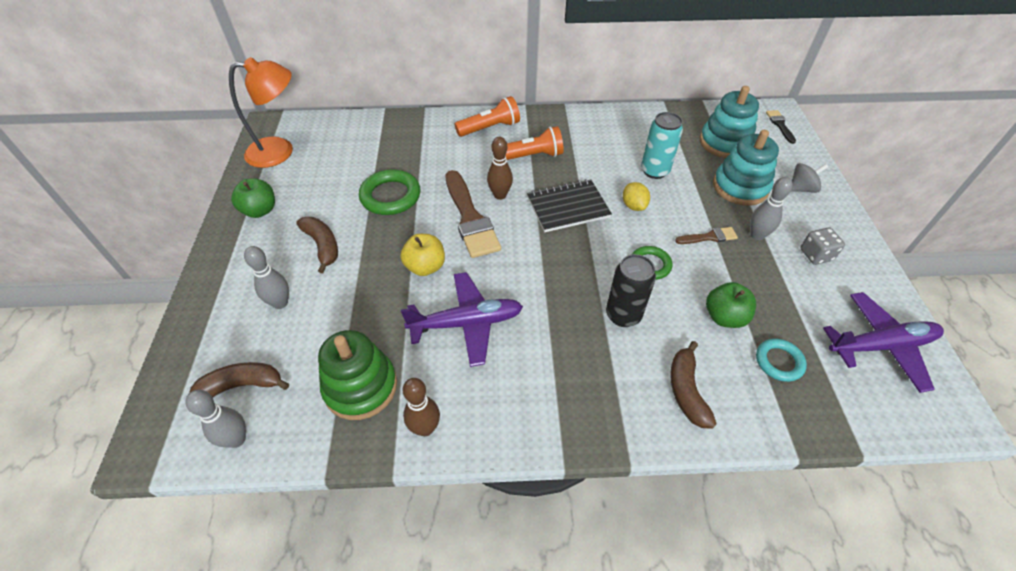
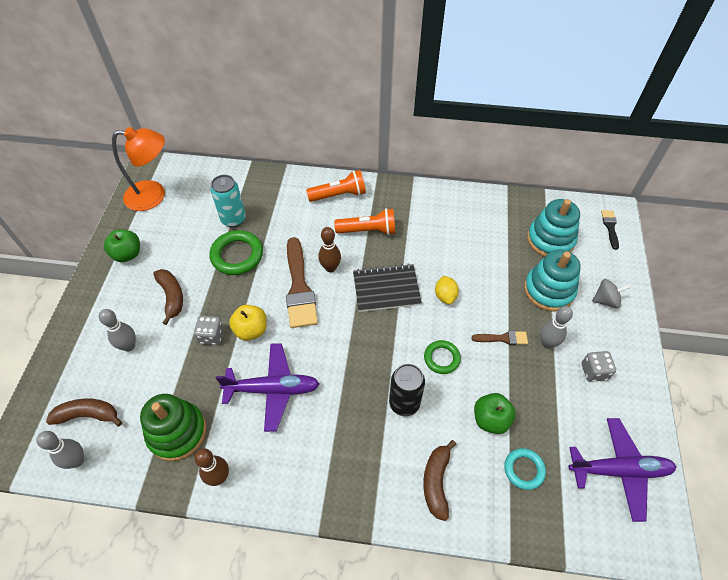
camera: 10 degrees right, 5 degrees up
turquoise can [641,112,683,179] -> turquoise can moved to [211,175,246,227]
none -> grey dice [194,316,224,345]

